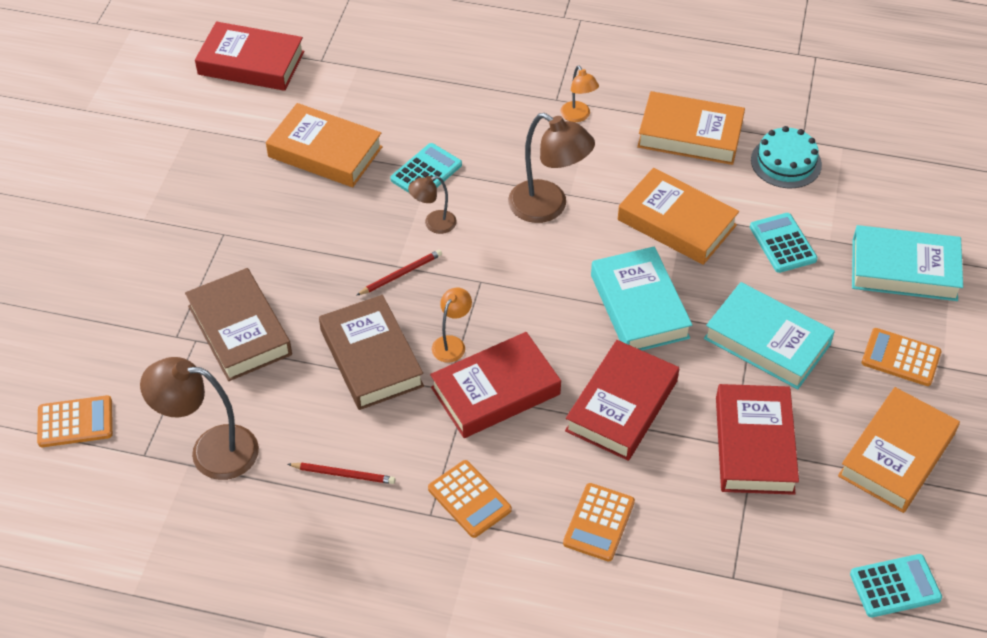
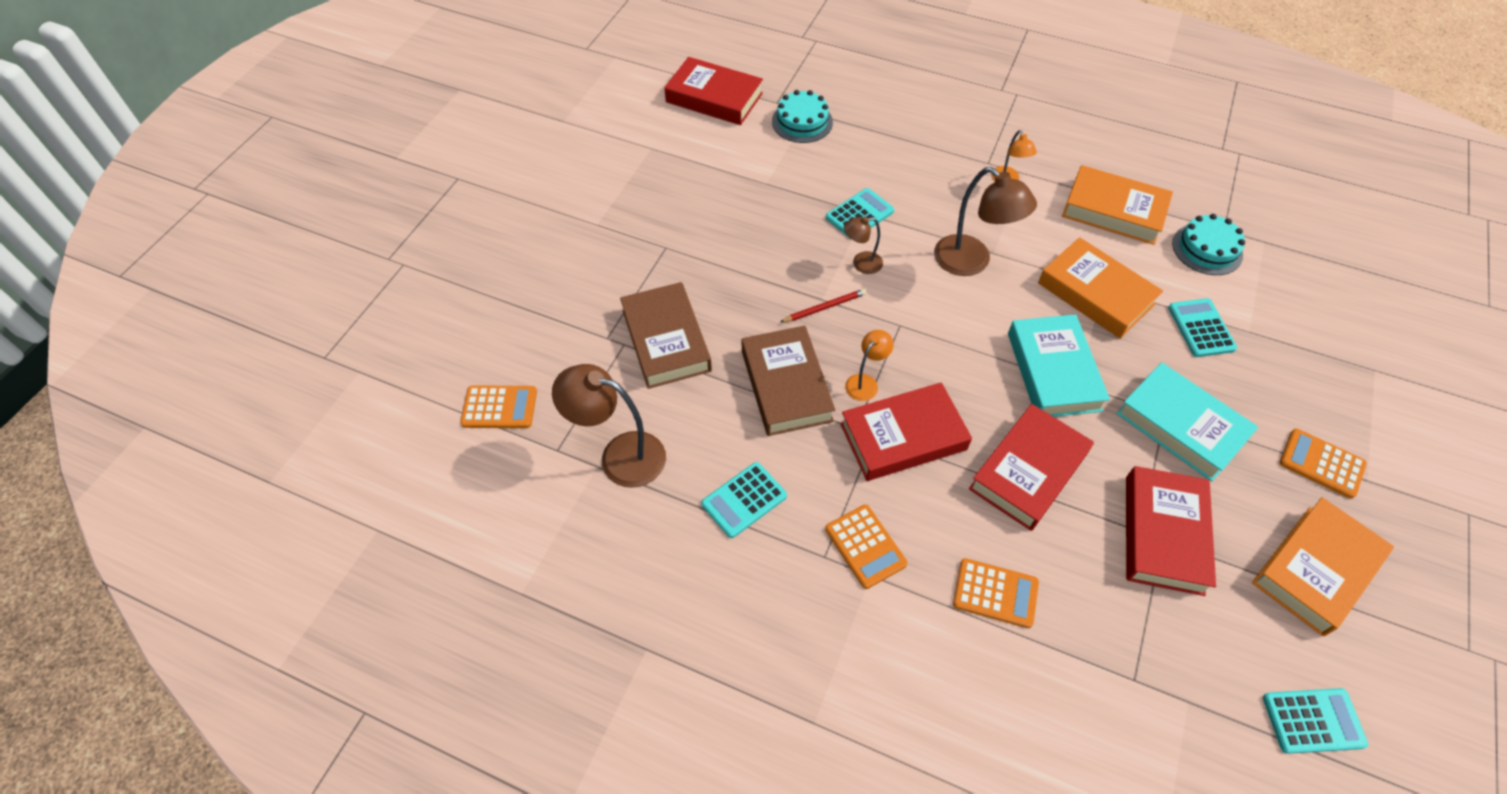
camera: 10 degrees right, 5 degrees up
orange book [266,103,383,187] -> none
red pencil [288,463,395,484] -> turquoise calculator [701,462,787,538]
orange calculator [563,483,635,562] -> orange calculator turned 105 degrees counterclockwise [953,558,1039,628]
turquoise book [852,225,963,301] -> none
none -> turquoise cake [772,90,833,143]

